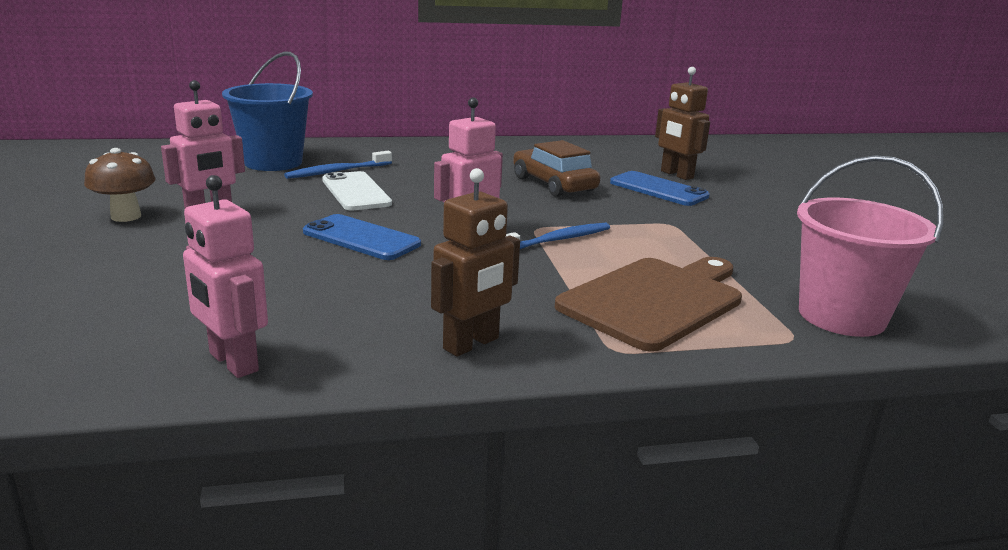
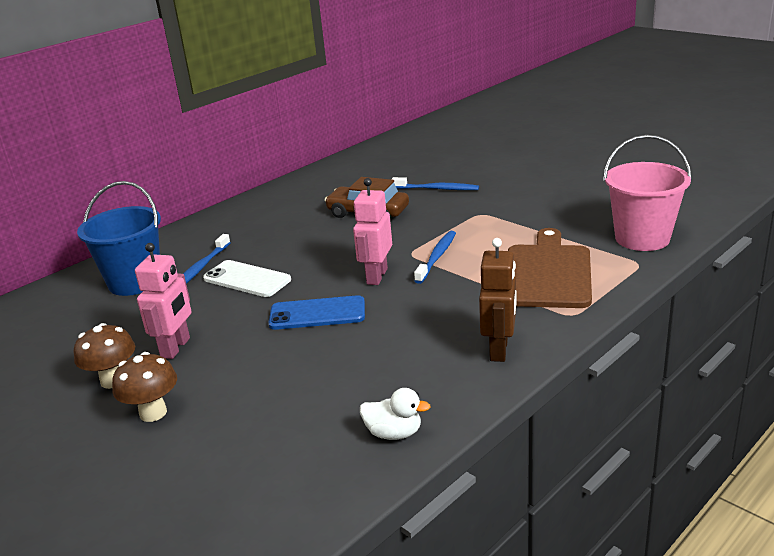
camera: 30 degrees left, 5 degrees up
pink robot [183,175,268,378] -> white duck [360,388,431,440]
blue phone [610,171,710,206] -> blue toothbrush [391,177,479,190]
brown robot [655,67,710,180] -> none
none -> brown mushroom [112,352,177,422]

